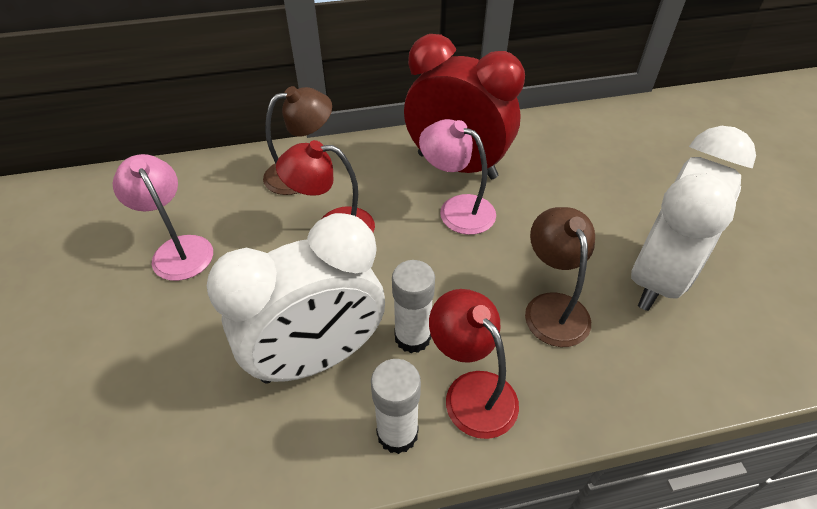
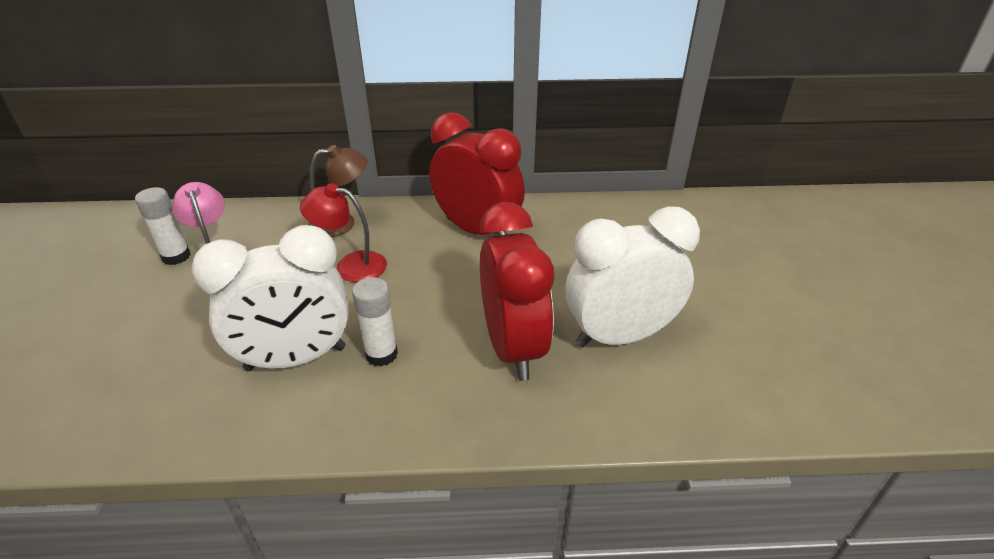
camera: 10 degrees right, 10 degrees down
white glue stick [371,359,421,454] -> white glue stick moved to [135,187,191,265]
pink lamp [419,119,496,235] -> none
red lamp [429,289,519,439] -> none
brown lamp [525,207,595,347] -> red clock [479,202,554,381]
white clock [631,126,756,311] -> white clock turned 150 degrees counterclockwise [565,206,700,348]

